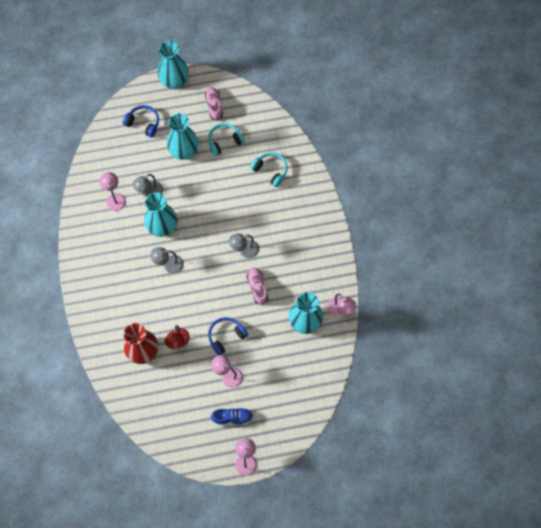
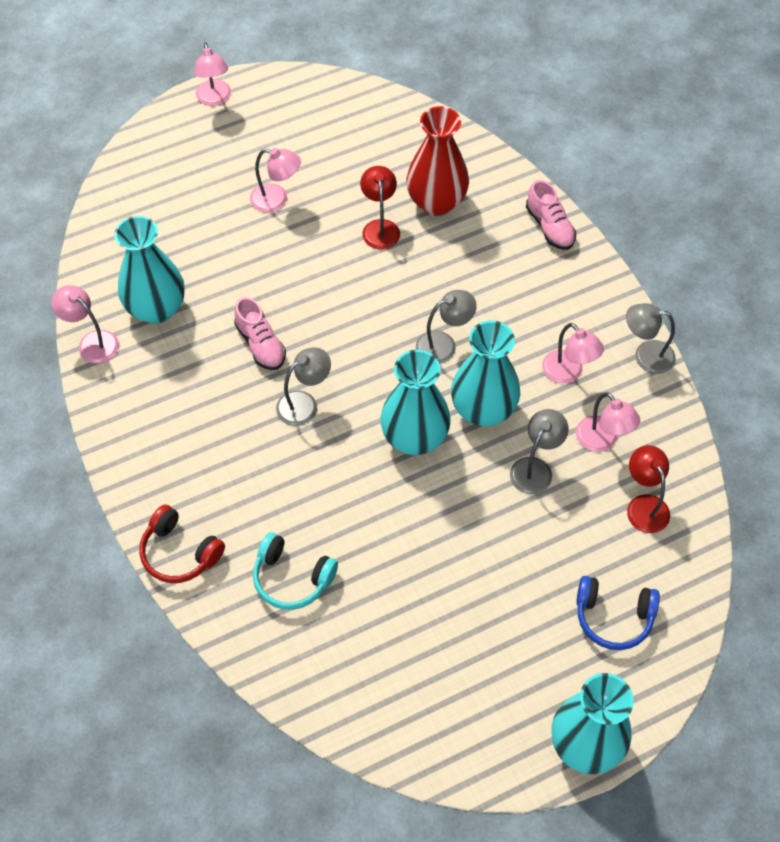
camera: 165 degrees right, 10 degrees down
turquoise vase [167,113,199,160] -> turquoise vase moved to [381,350,451,455]
pink shoe [205,87,223,121] -> pink shoe moved to [526,180,576,250]
turquoise headphones [208,123,245,156] -> none
blue headphones [208,317,248,355] -> none
blue shoe [211,408,253,425] -> none
none -> red headphones [139,504,225,583]
none -> pink lamp [542,323,604,384]
none -> grey lamp [626,303,676,374]
none -> red lamp [627,445,670,533]

